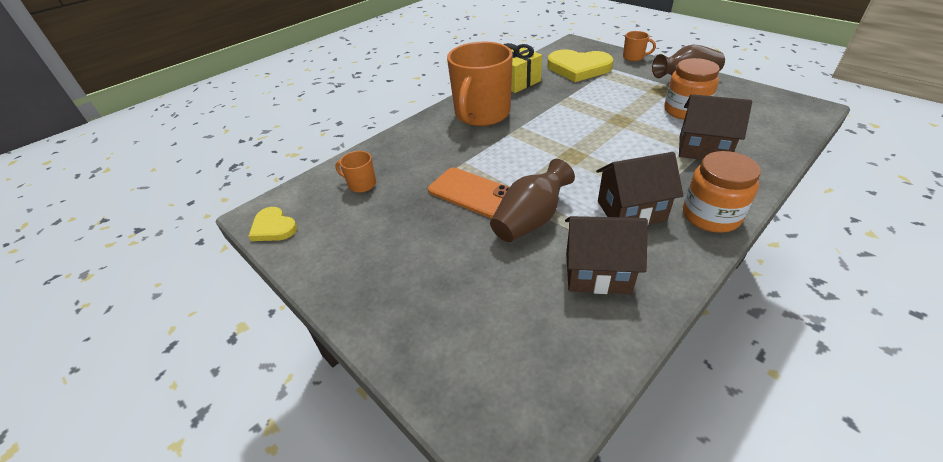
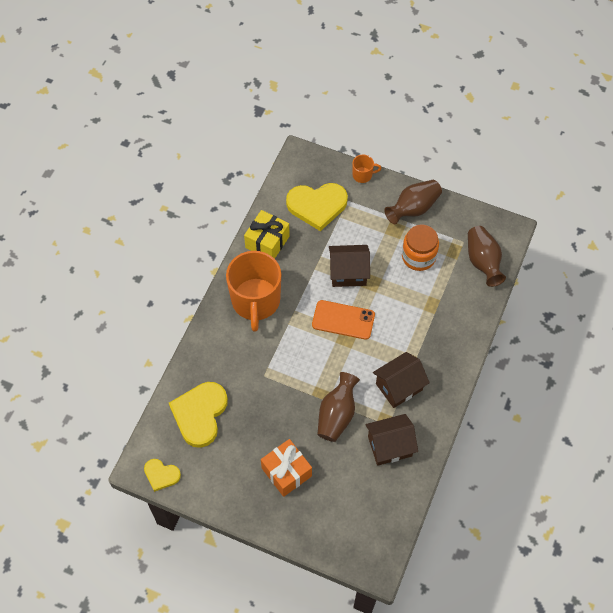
camera: 25 degrees left, 20 degrees up
orange mug [335,151,376,193] -> yellow heart [169,382,228,448]
orange phone [428,167,510,218] -> orange phone moved to [312,300,375,340]
brown house [679,94,752,160] -> brown house moved to [329,245,370,287]
orange jar [683,151,761,233] -> none
none -> orange gift [261,439,312,497]
none -> brown vase [468,226,506,287]

